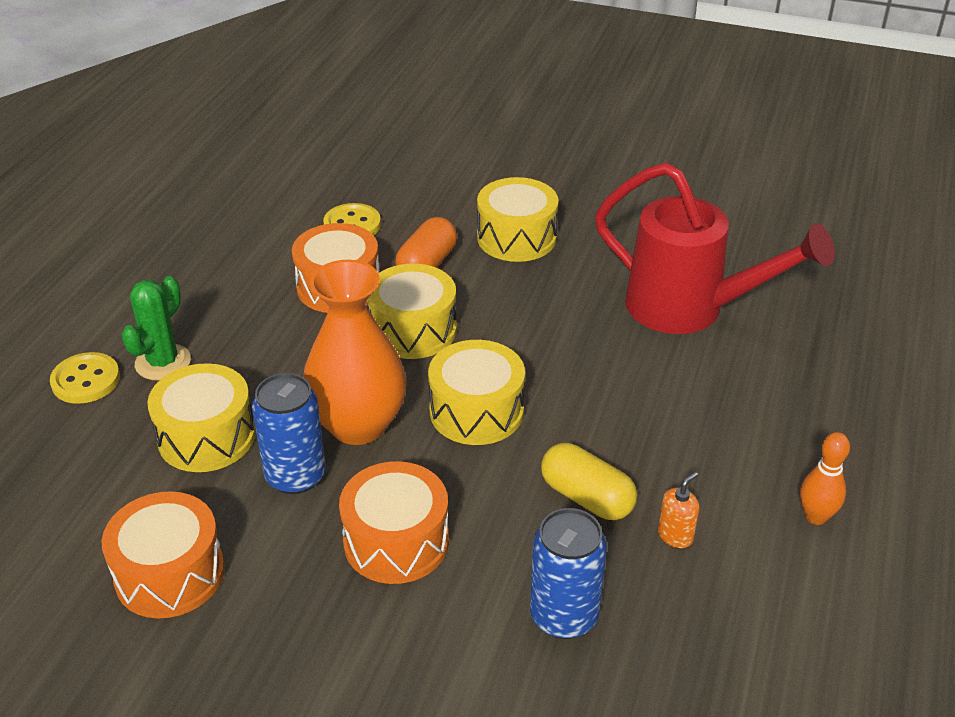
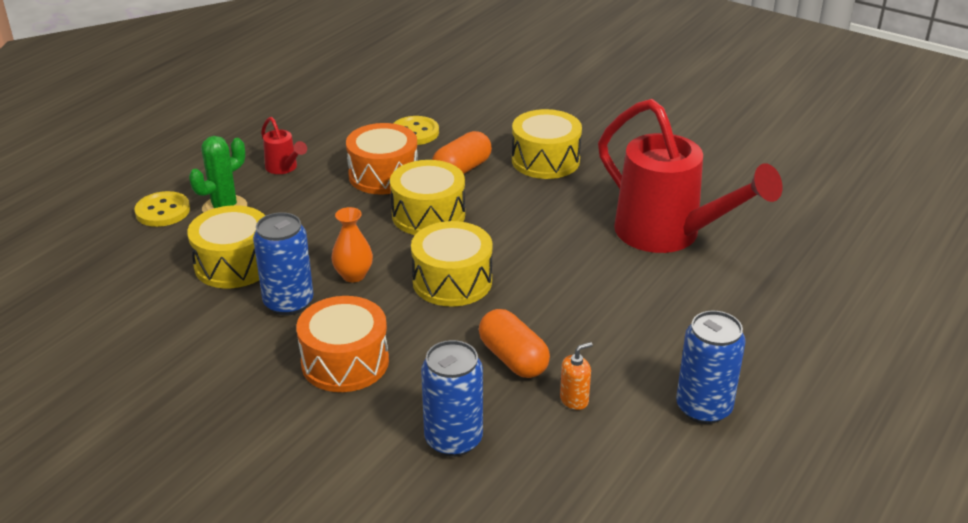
camera: 15 degrees right, 5 degrees down
orange drum [102,491,225,618] -> none
orange vase [303,260,407,445] -> orange vase [331,207,373,282], size x0.49
yellow capsule [541,443,637,520] -> orange capsule [479,309,550,378]
orange bowling pin [800,432,850,525] -> blue can [676,311,746,424]
none -> red watering can [261,117,307,174]

